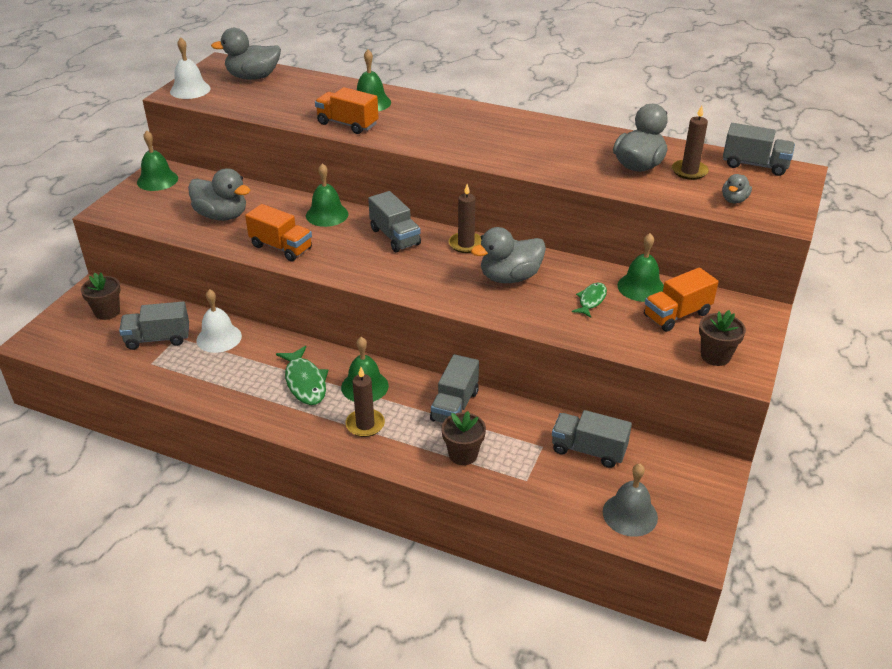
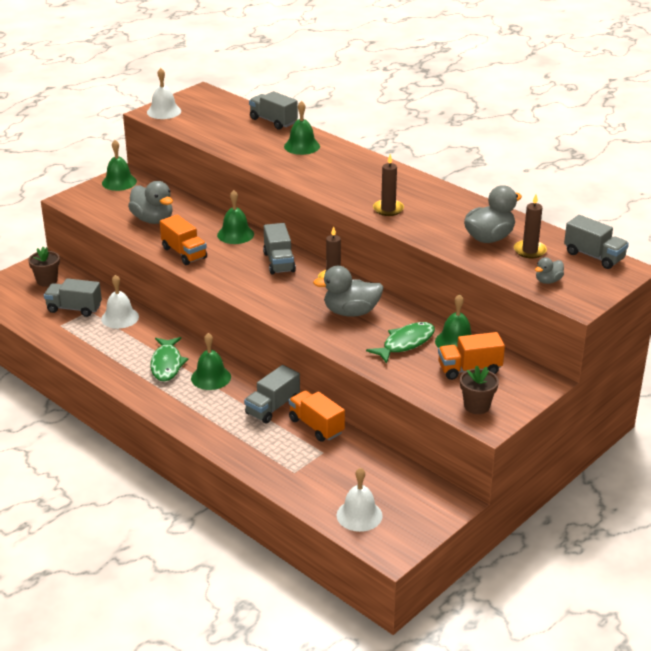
camera: 20 degrees right, 5 degrees down
grey duck [211,28,281,80] -> none
orange truck [315,87,379,134] -> orange truck moved to [289,390,345,442]
brown candle [345,367,385,437] -> brown candle moved to [373,154,404,216]
brown flower pot [441,411,486,465] -> none
grey truck [552,410,632,468] -> grey truck moved to [249,91,298,130]
green fish [572,283,607,318] -> green fish [366,322,435,364], size x1.61
grey bell [603,463,658,537] -> white bell [337,467,383,532]

